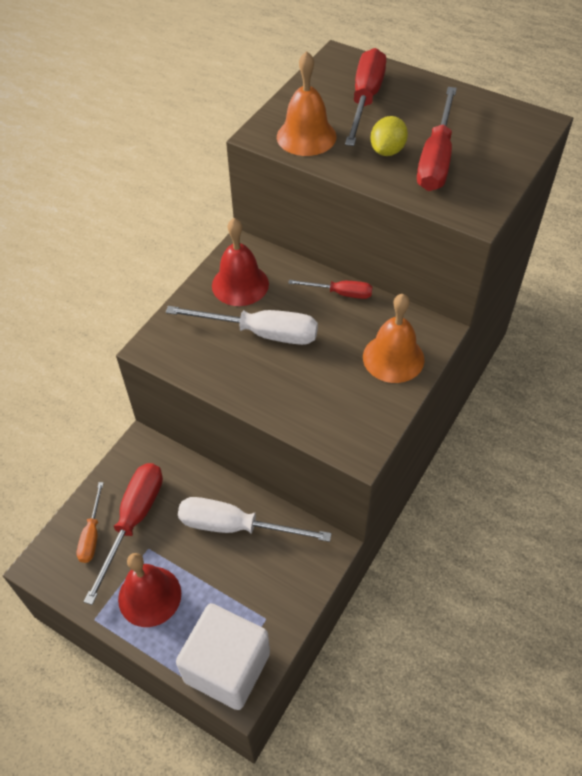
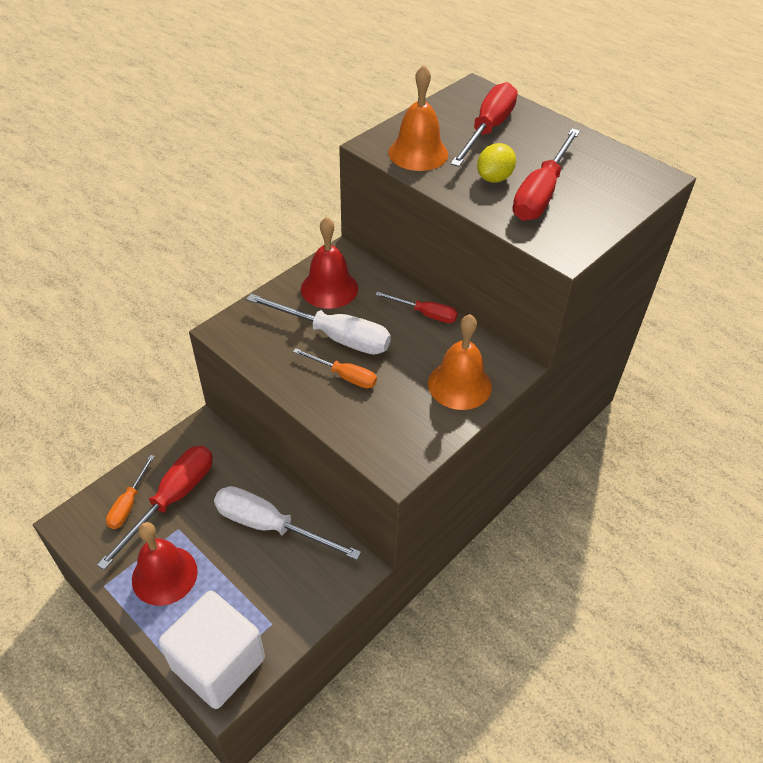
camera: 10 degrees right, 5 degrees down
none -> orange screwdriver [293,348,377,388]

